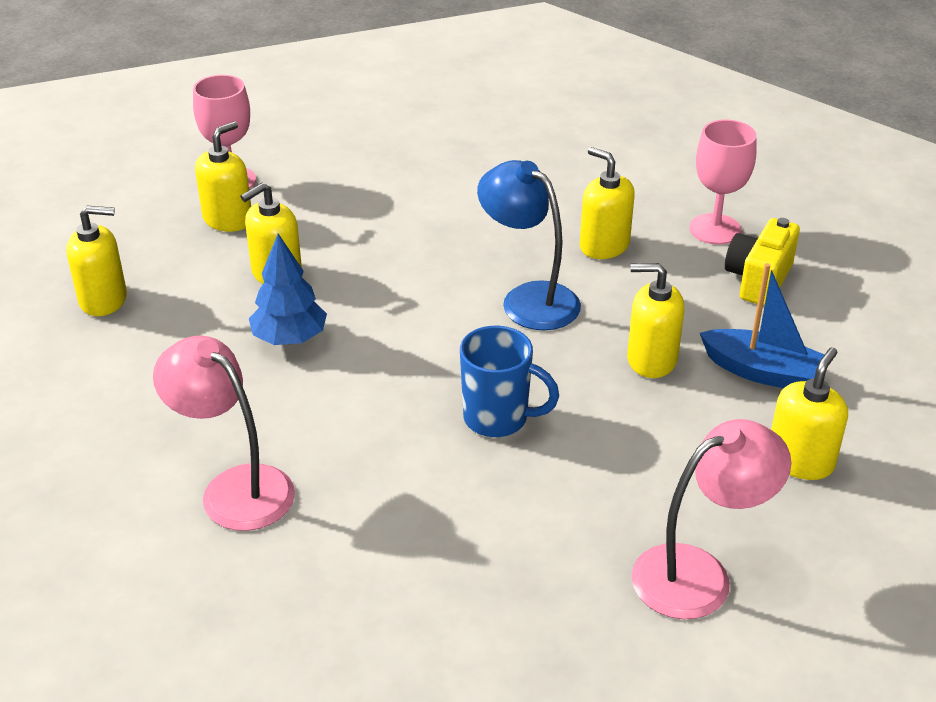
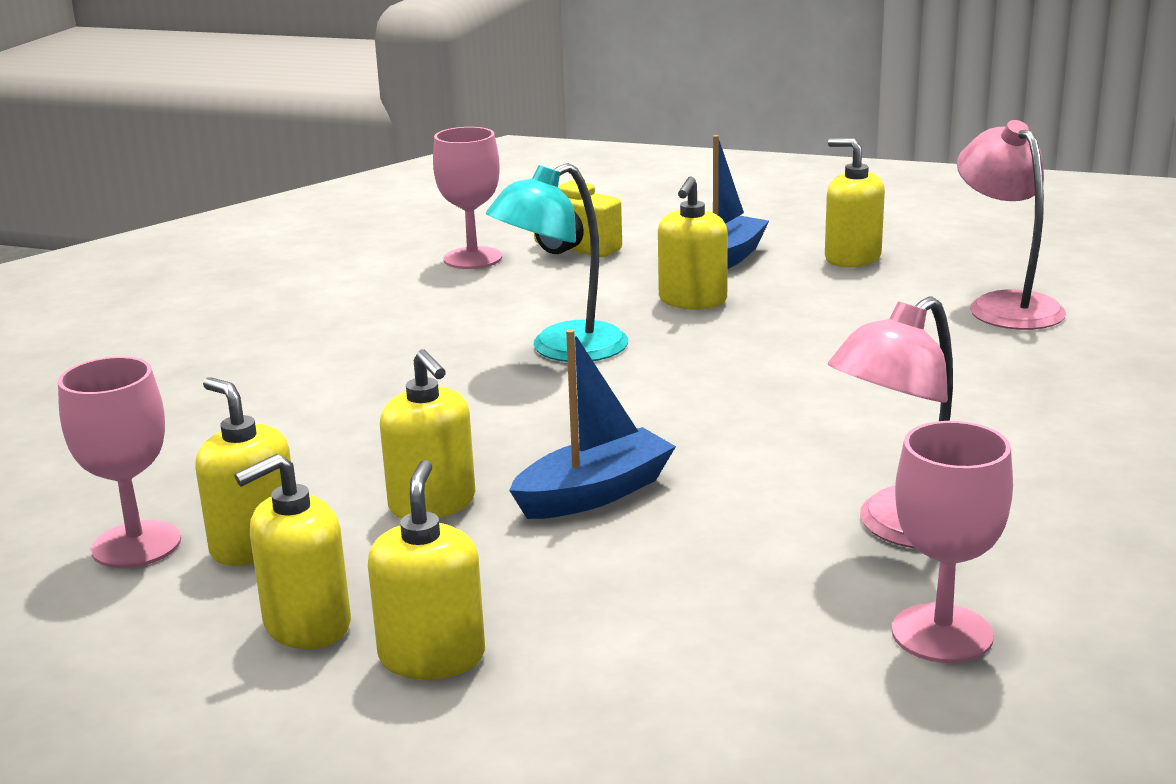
camera: 80 degrees left, 15 degrees down
blue tree [249,233,327,345] -> blue boat [509,329,676,519]
blue mug [460,326,559,437] -> none
blue lamp [477,160,581,330] -> turquoise lamp [486,163,628,362]
yellow soap dispenser [580,147,635,259] -> yellow soap dispenser moved to [235,454,351,649]
none -> pink goblet [892,421,1013,663]

